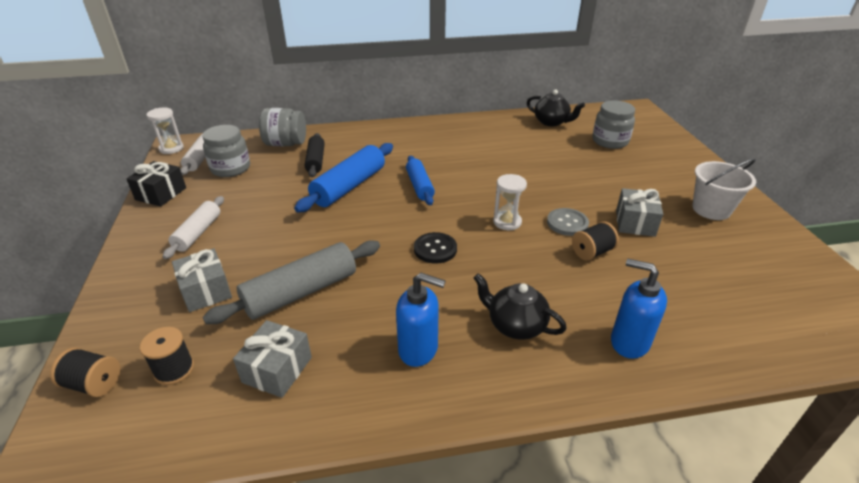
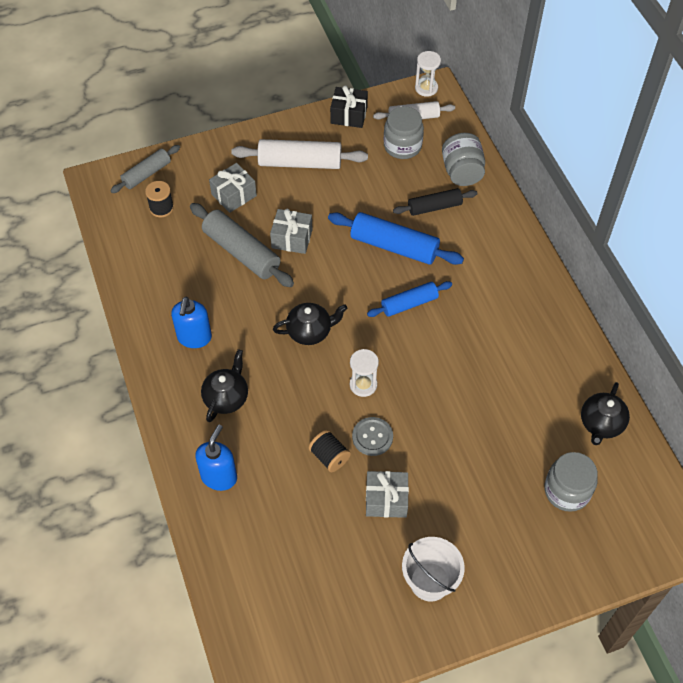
camera: 80 degrees right, 20 degrees up
black spool [50,348,120,397] -> grey rolling pin [110,145,180,193]
white rolling pin [163,196,224,259] -> white rolling pin [231,139,368,169], size x1.59
grey gift [233,320,312,398] -> grey gift moved to [270,209,313,254]
black button [414,232,457,264] -> black teapot [273,303,347,345]

